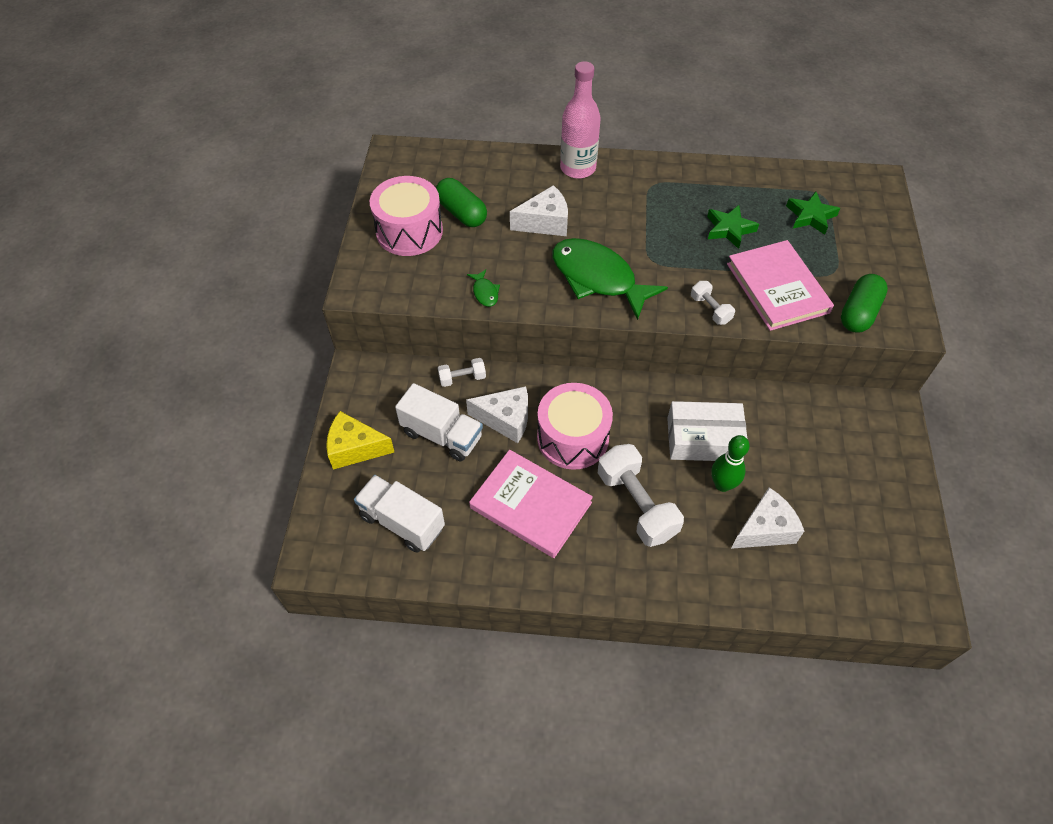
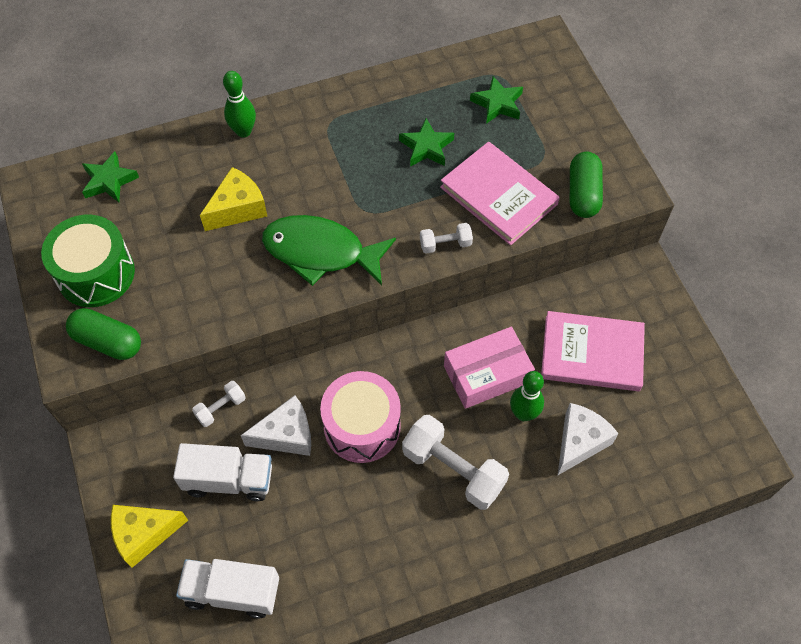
camera: 25 degrees left, 5 degrees up
pink drum [370,176,443,256] -> green drum [41,215,135,307]
green capsule [436,178,487,227] -> green capsule moved to [66,308,141,360]
green fish [467,269,500,307] -> none
pink book [469,450,593,558] -> pink book moved to [541,311,645,391]
white cheese [510,185,568,236] -> yellow cheese [200,167,267,231]
pink bottle [560,61,601,179] -> green bowling pin [223,71,256,138]
white box [667,401,747,461] -> pink box [444,327,535,409]
white dumbbell [691,281,735,325] -> white dumbbell turned 45 degrees counterclockwise [420,223,473,254]
none -> green star [82,152,139,202]

